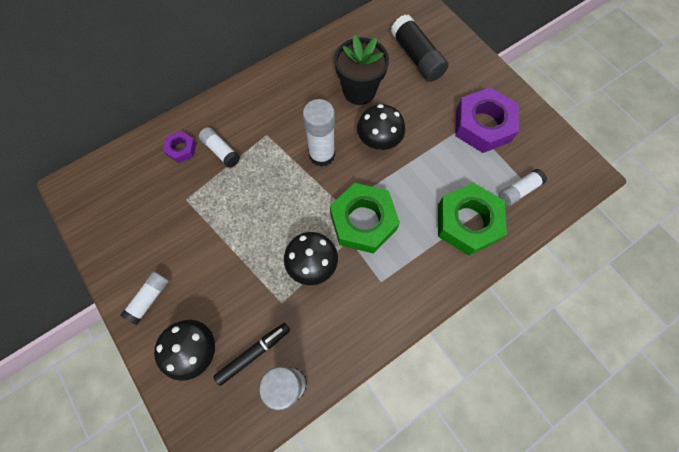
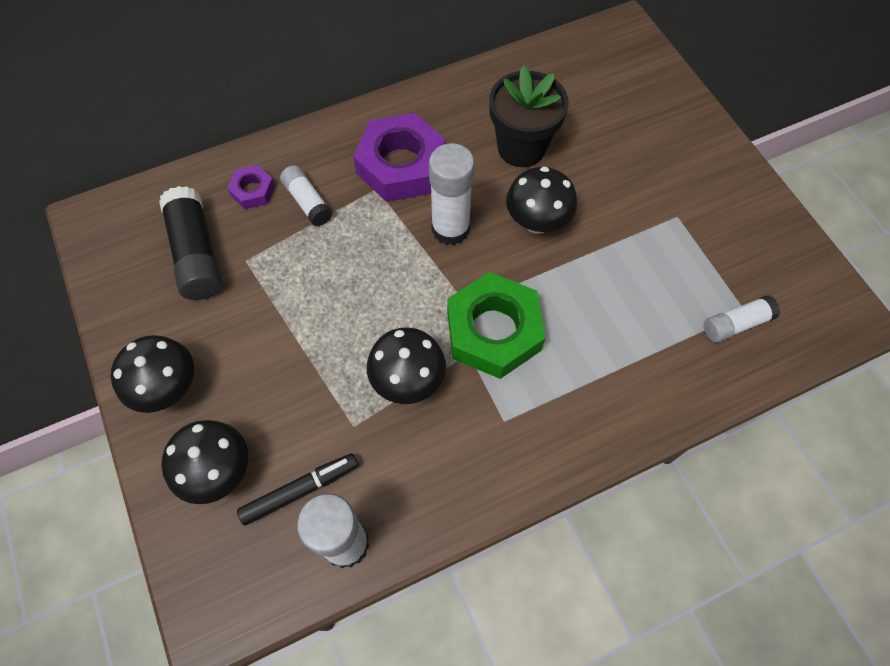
camera: 10 degrees right, 5 degrees down
white glue stick [120,271,169,325] -> black mushroom [111,335,194,413]
black glue stick [391,14,449,82] -> black glue stick moved to [159,186,222,300]
green nut [438,183,507,256] -> none
purple nut [455,87,519,153] -> purple nut moved to [353,113,446,202]

